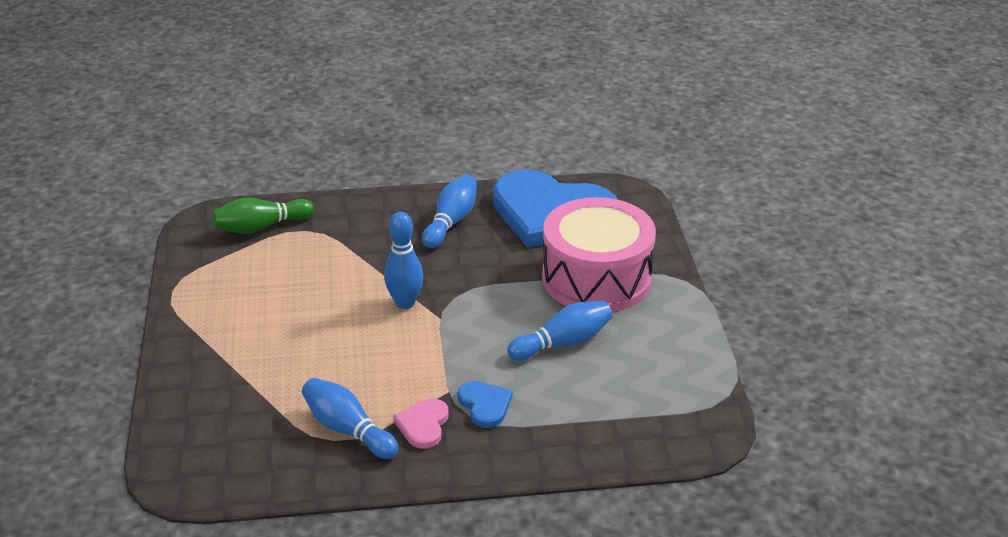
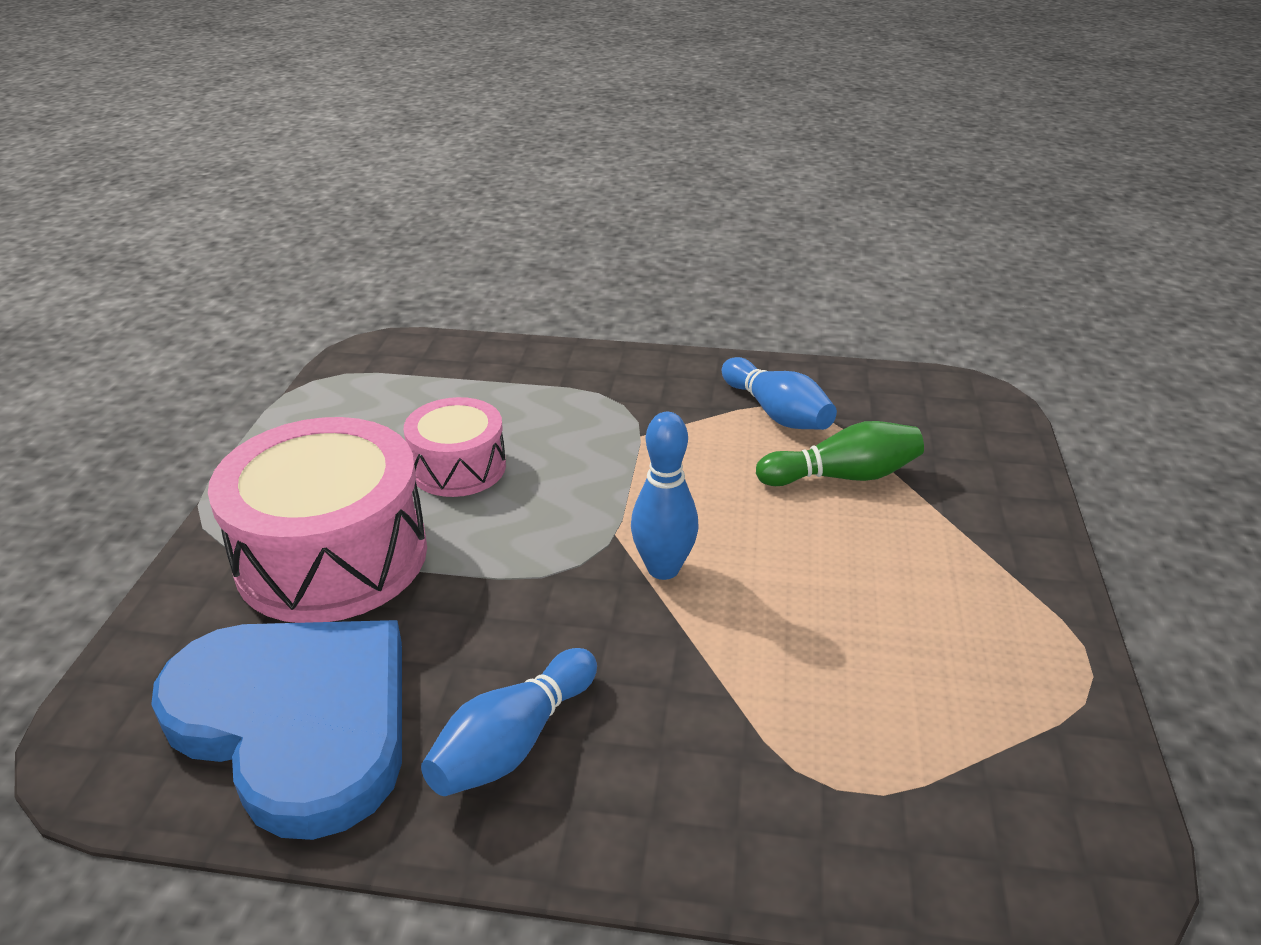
camera: 165 degrees left, 0 degrees up
green bowling pin [212,198,314,234] -> green bowling pin moved to [756,421,924,486]
pink heart [393,399,448,449] -> none
blue heart [458,381,512,428] -> none
blue bowling pin [507,301,613,361] -> pink drum [403,397,506,497]

